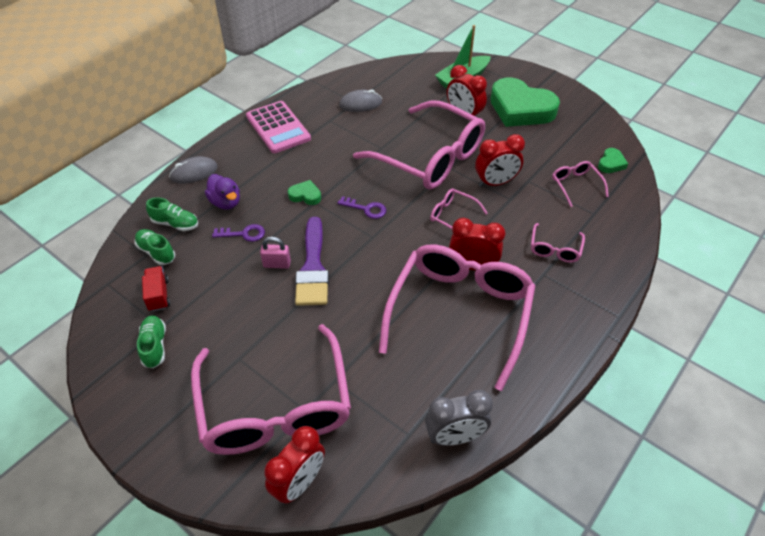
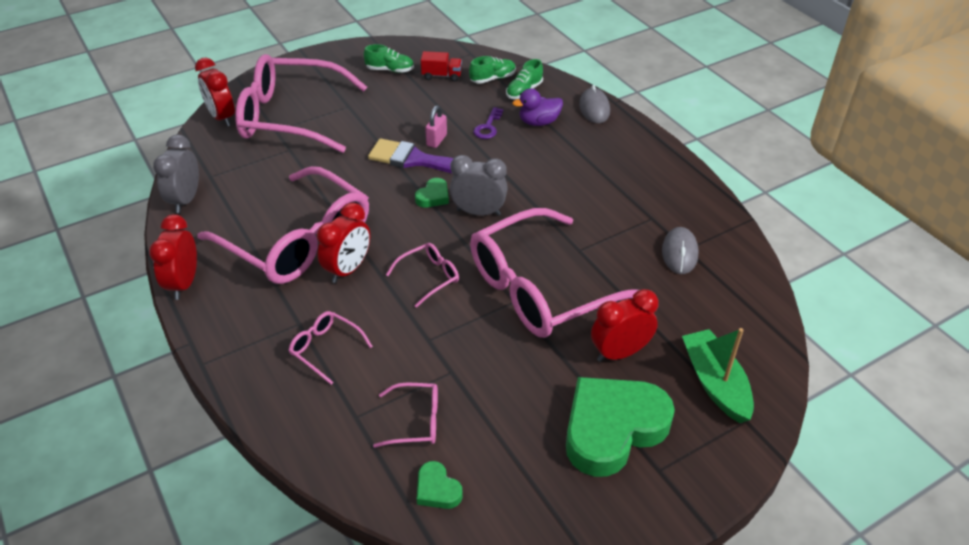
camera: 110 degrees right, 5 degrees down
pink calculator [246,101,311,153] -> none
green heart [288,180,321,205] -> green heart moved to [415,178,449,208]
purple key [337,196,386,219] -> grey clock [450,155,508,216]
red clock [475,134,525,187] -> red clock moved to [149,214,197,300]

